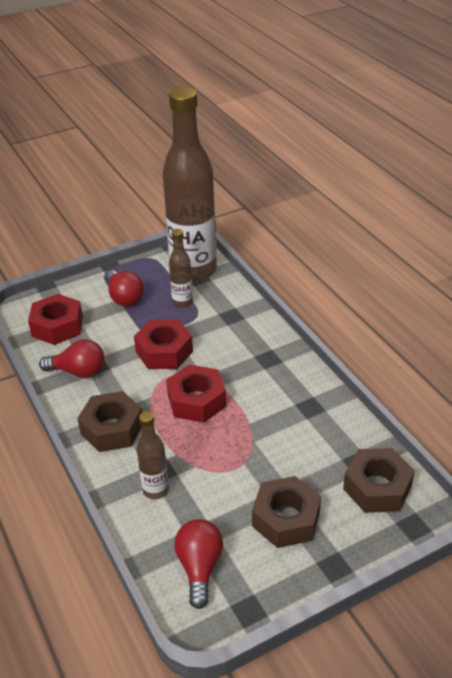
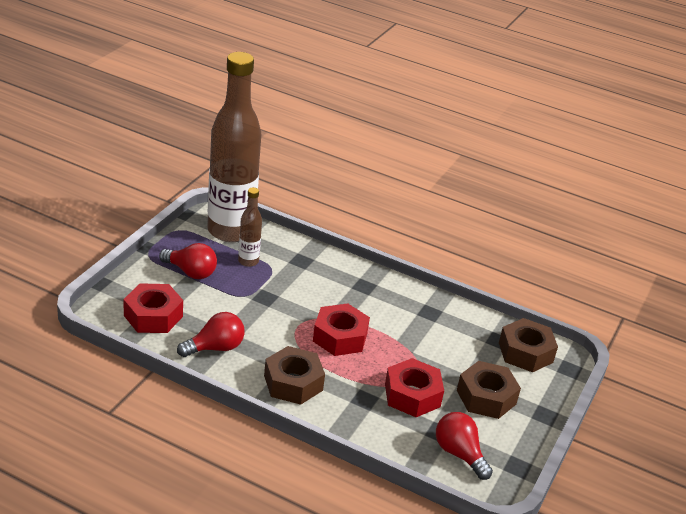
camera: 40 degrees left, 5 degrees down
red nut [134,320,193,369] -> red nut moved to [385,358,444,417]
brown bottle [137,411,169,499] -> none

